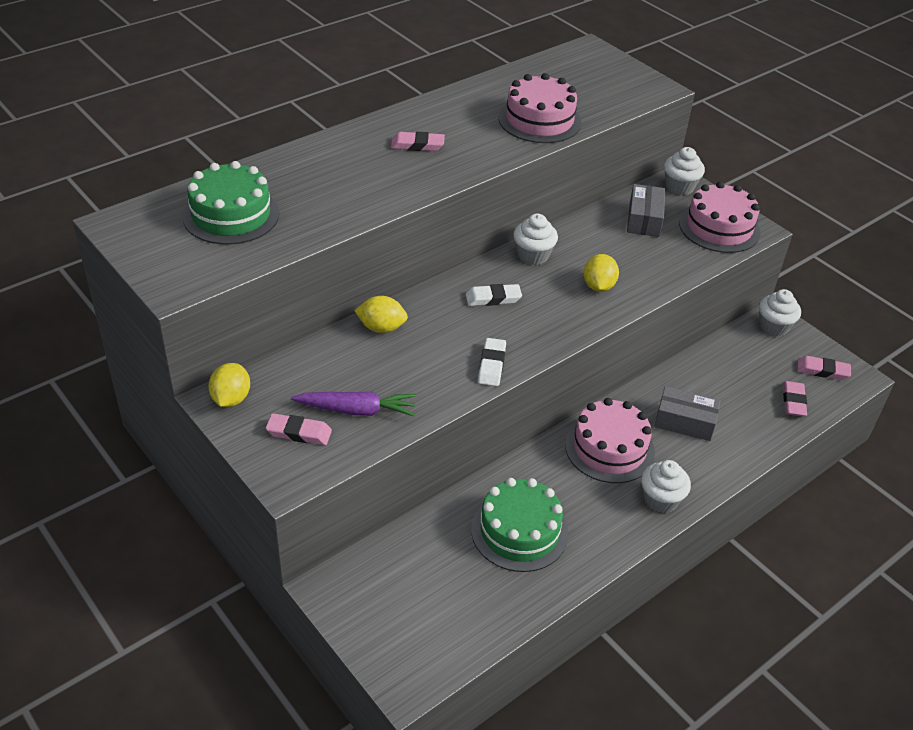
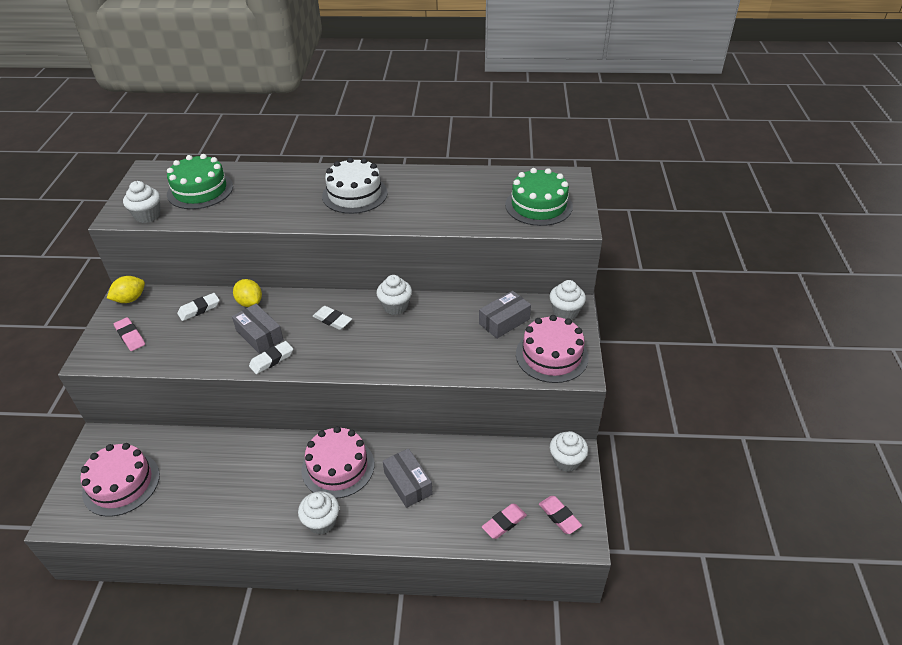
camera: 45 degrees right, 0 degrees up
purple carrot [291,392,416,416] -> none
pink eraser [391,132,445,151] -> white cake [322,157,388,214]
green cake [471,478,568,572] -> green cake moved to [505,168,573,226]
pink cake [499,73,582,143] -> pink cake moved to [80,443,160,517]
yellow lemon [584,254,619,292] -> none
none -> white cupcake [123,181,160,223]
none -> white eraser [177,293,219,321]
none -> grey box [232,304,283,354]

